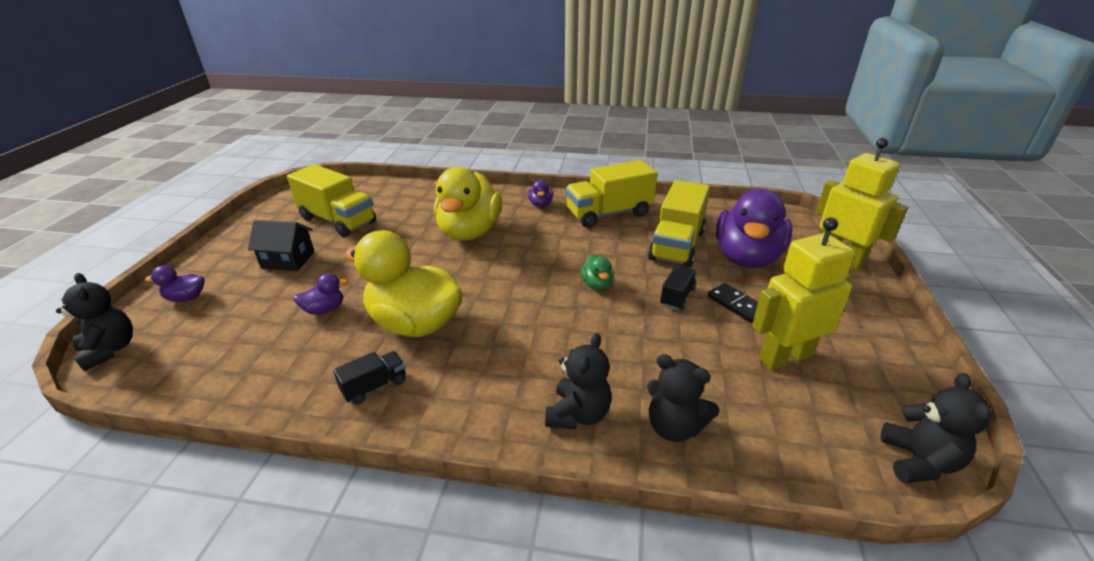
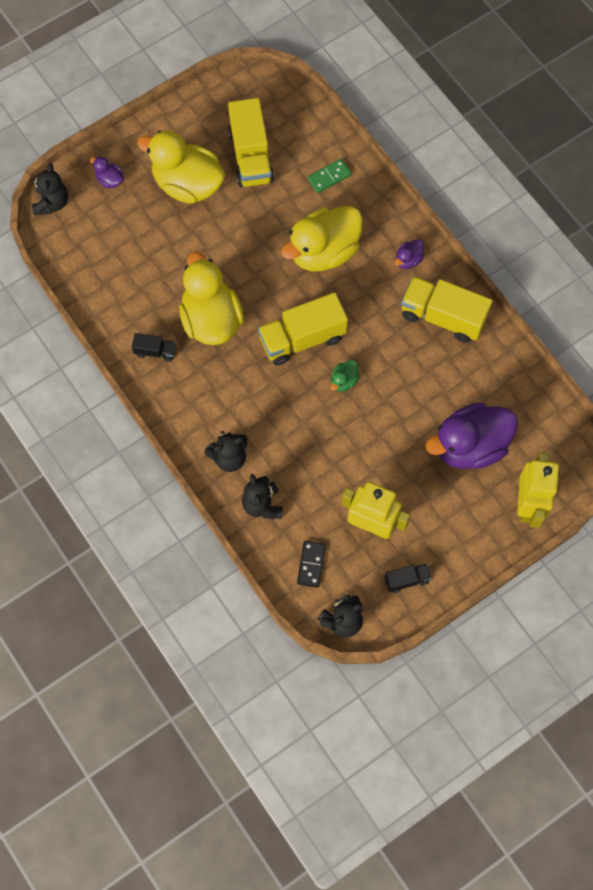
camera: 45 degrees right, 35 degrees up
black house [248,220,314,271] -> yellow duck [137,130,225,204]
purple duck [293,273,348,315] -> none
yellow truck [648,180,710,268] -> yellow truck moved to [258,292,348,365]
black truck [660,266,697,310] -> black truck moved to [385,564,431,593]
black domino [708,283,758,323] -> black domino moved to [297,541,326,588]
none -> green domino [308,159,352,193]

